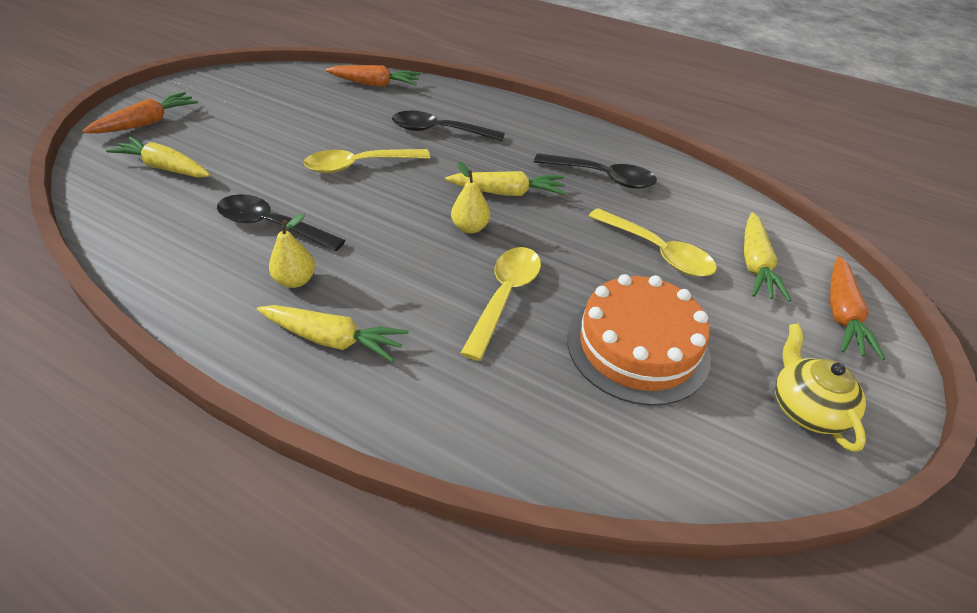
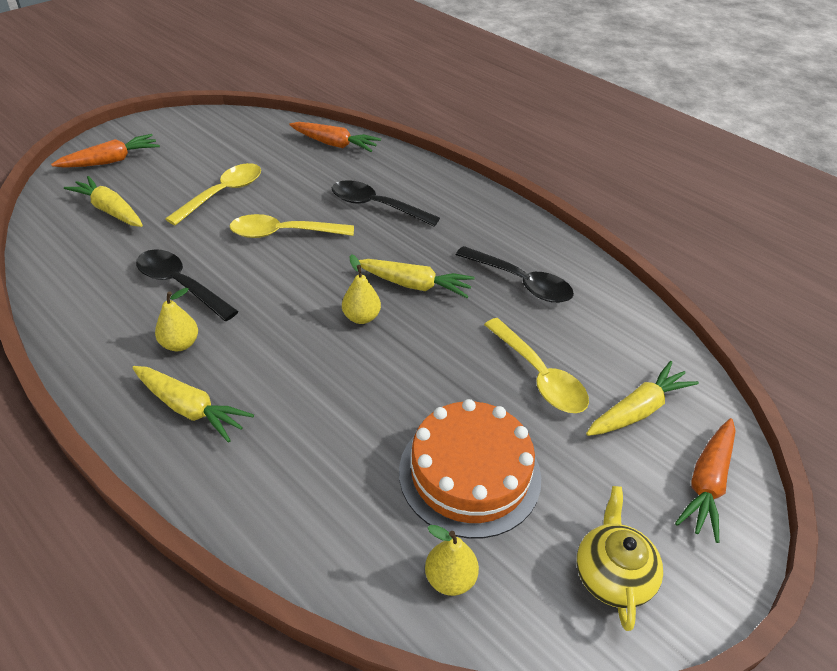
camera: 15 degrees right, 0 degrees up
yellow spoon [460,247,541,361] -> yellow spoon moved to [165,163,261,226]
yellow carrot [744,212,791,301] -> yellow carrot turned 150 degrees counterclockwise [586,361,699,436]
none -> yellow pear [425,525,479,596]

